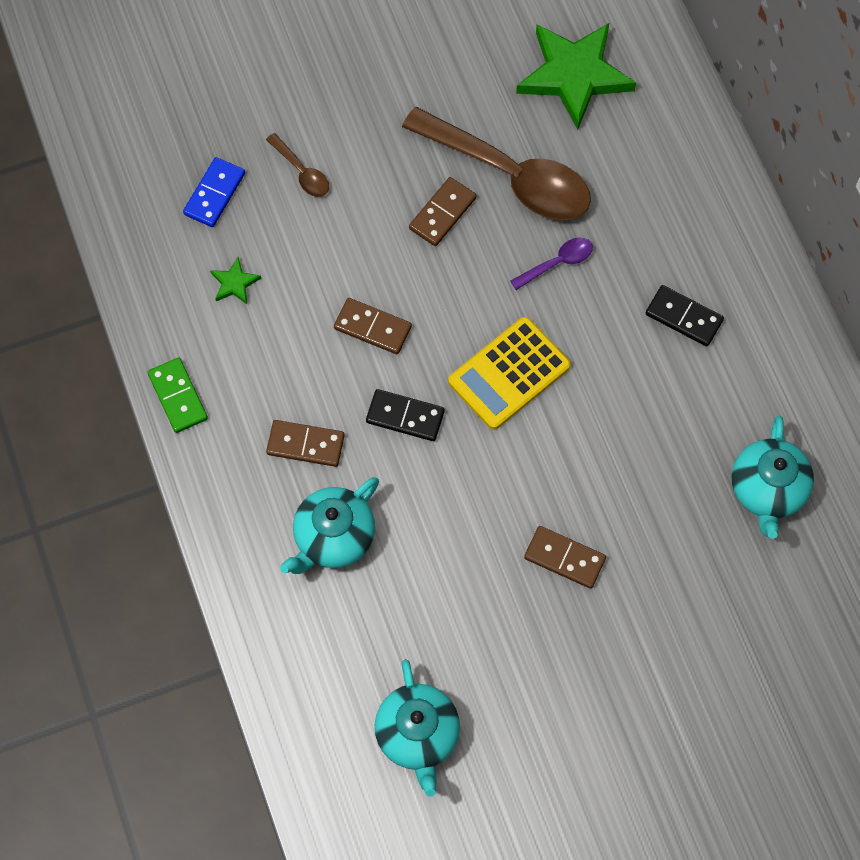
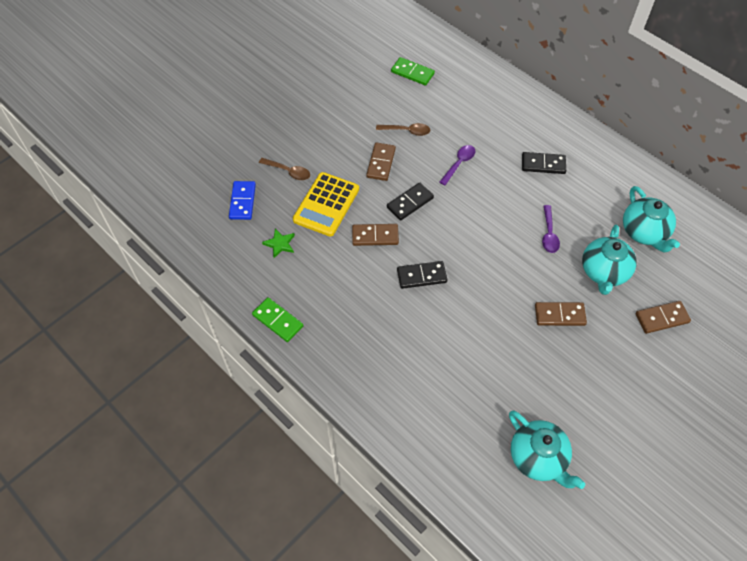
camera: 25 degrees left, 10 degrees down
brown domino [266,420,345,467] -> brown domino moved to [636,301,691,334]
turquoise teapot [280,477,379,574] -> turquoise teapot moved to [582,225,636,295]
brown spoon [402,107,591,220] -> brown spoon [376,123,430,136], size x0.43
yellow calculator [448,317,571,430] -> yellow calculator moved to [293,172,359,237]
green star [516,23,636,130] -> green domino [391,57,435,86]
none -> black domino [387,183,434,221]
none -> purple spoon [542,205,560,253]

